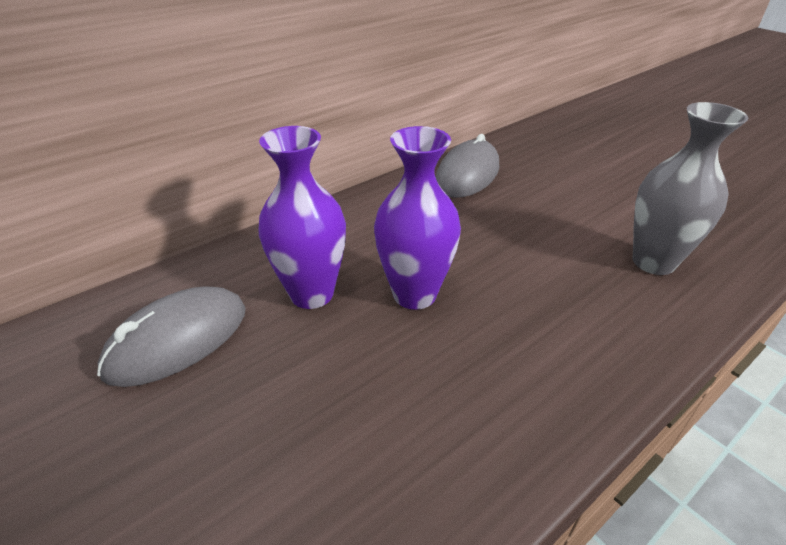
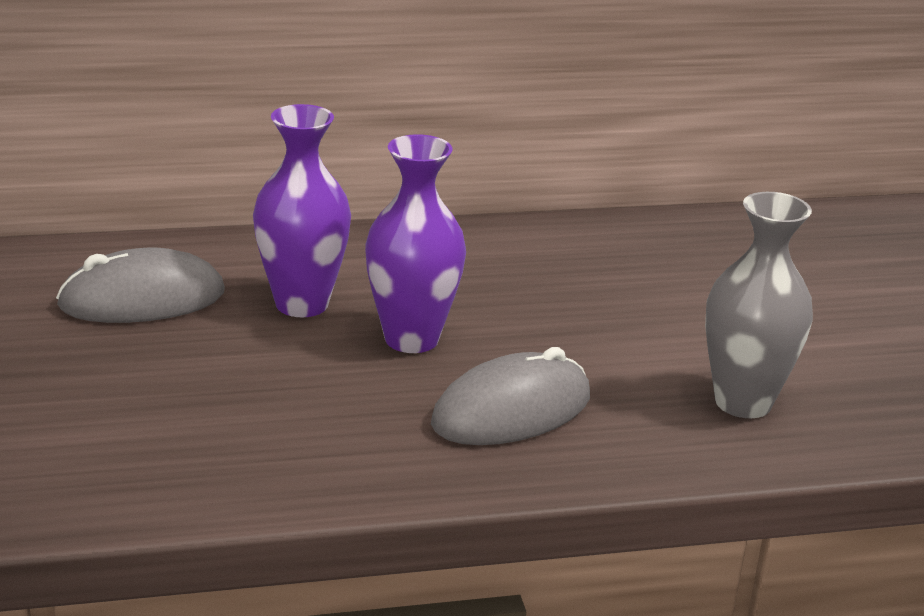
camera: 25 degrees right, 10 degrees down
grey mouse [436,134,499,198] -> grey mouse moved to [431,347,590,445]

